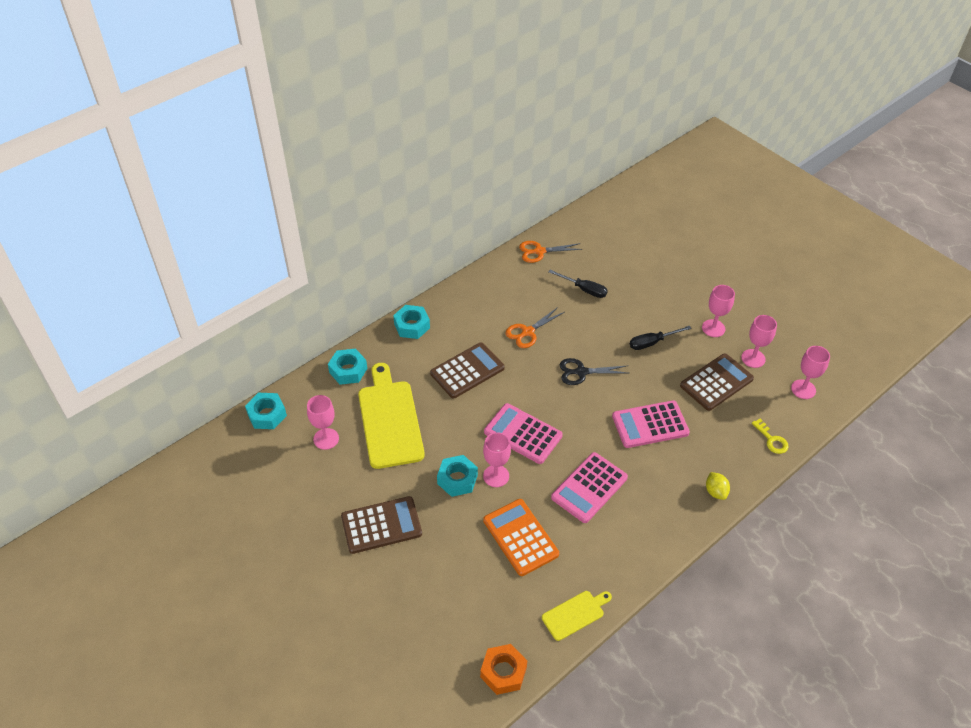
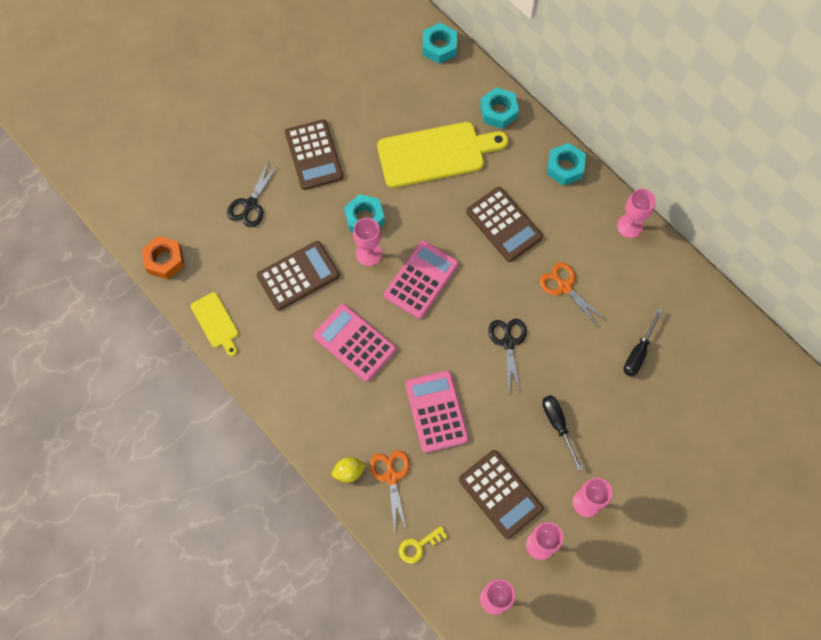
camera: 90 degrees right, 20 degrees up
pink goblet [307,395,339,450] -> pink goblet moved to [617,189,656,238]
orange calculator [483,499,559,576] -> brown calculator [257,241,340,311]
orange scissors [519,241,583,263] -> orange scissors moved to [370,450,410,532]
none -> black scissors [227,161,278,227]

